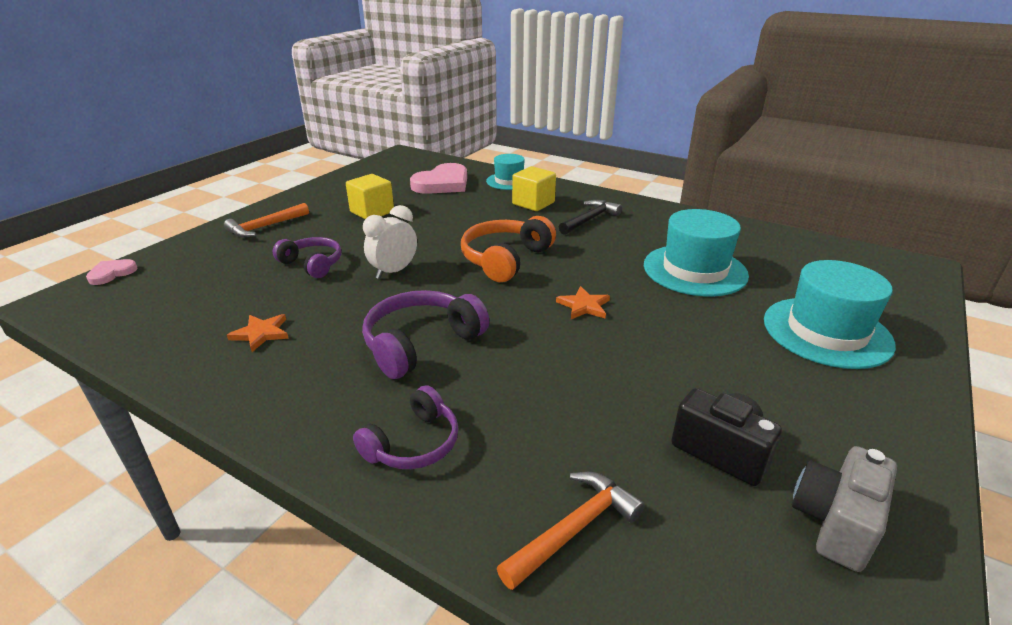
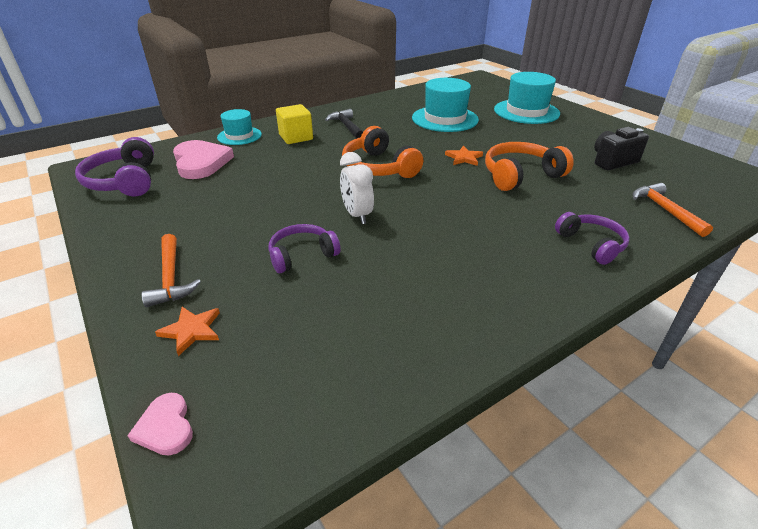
camera: 65 degrees left, 5 degrees up
orange star [227,314,289,352] -> orange star moved to [155,307,220,356]
yellow cube [346,174,394,219] -> none
purple headphones [362,290,489,379] -> purple headphones moved to [75,137,154,197]
grey camera [792,446,897,572] -> none
none -> orange headphones [485,142,574,191]

